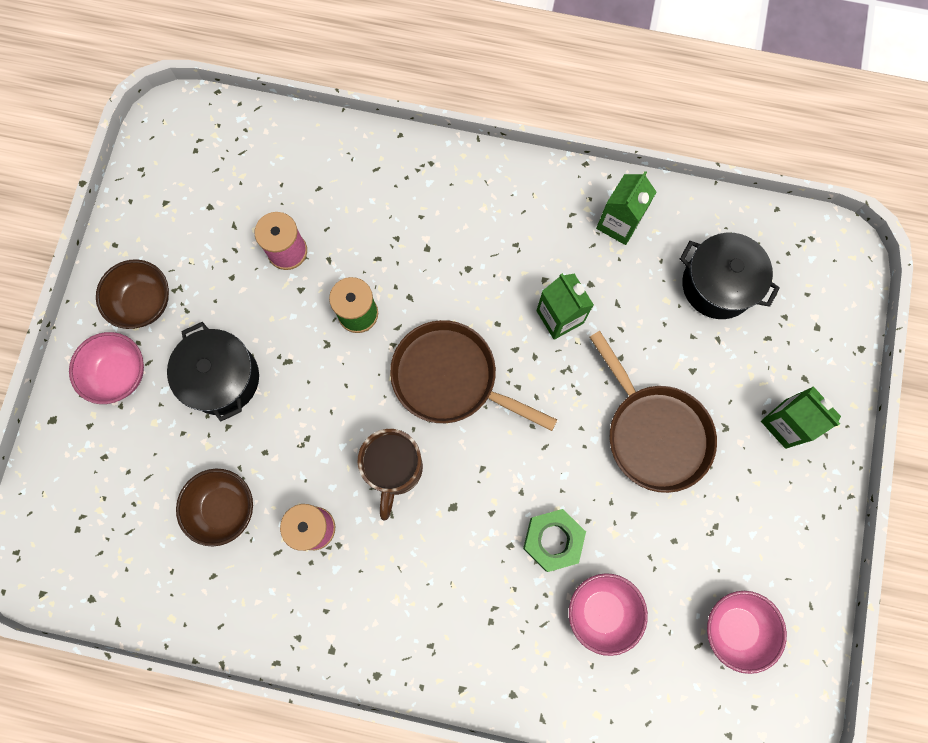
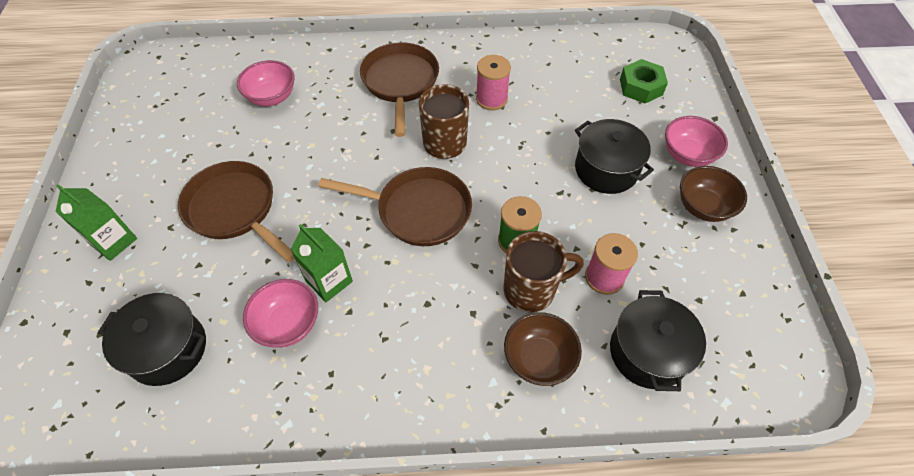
camera: 165 degrees right, 20 degrees down
brown bowl [176,469,253,546] -> brown bowl moved to [504,312,582,386]
green nut [523,509,586,572] -> green nut moved to [620,59,668,103]
green carton [596,171,656,245] -> none
pink bowl [707,591,787,674] -> pink bowl moved to [243,279,318,348]
none -> brown pan [360,42,439,137]
none -> brown mug [503,231,584,313]
none -> black pot [610,290,706,391]

